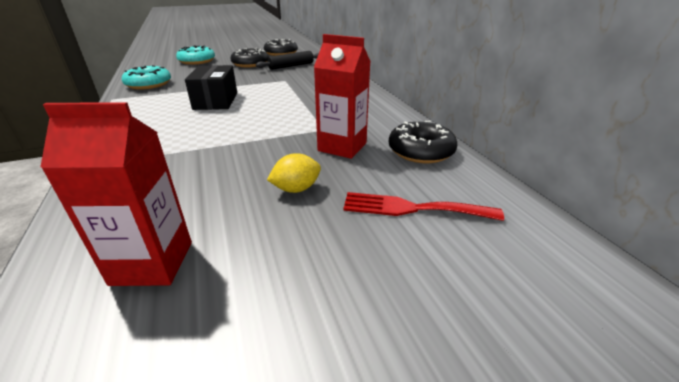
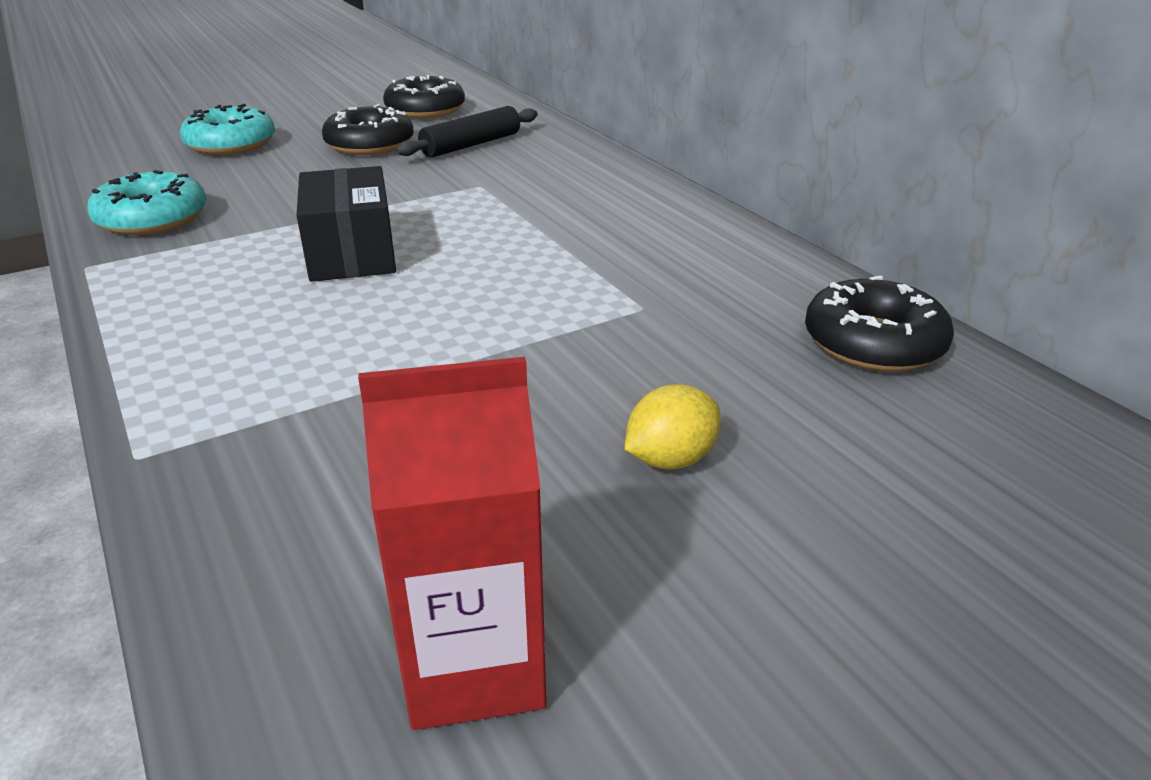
camera: 10 degrees left, 0 degrees up
red carton [314,34,371,159] -> none
red fork [343,192,504,221] -> none

